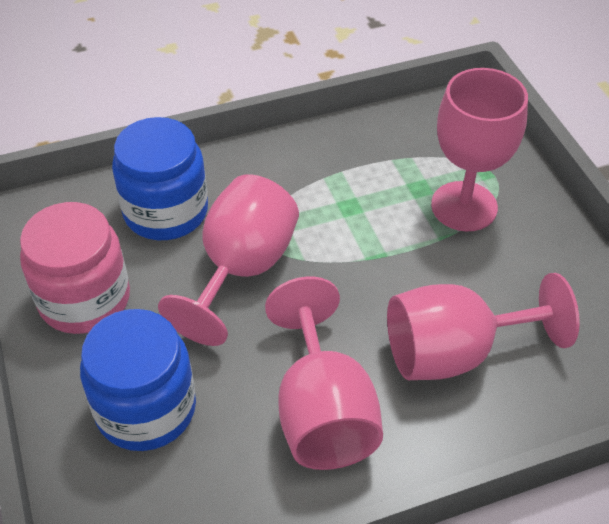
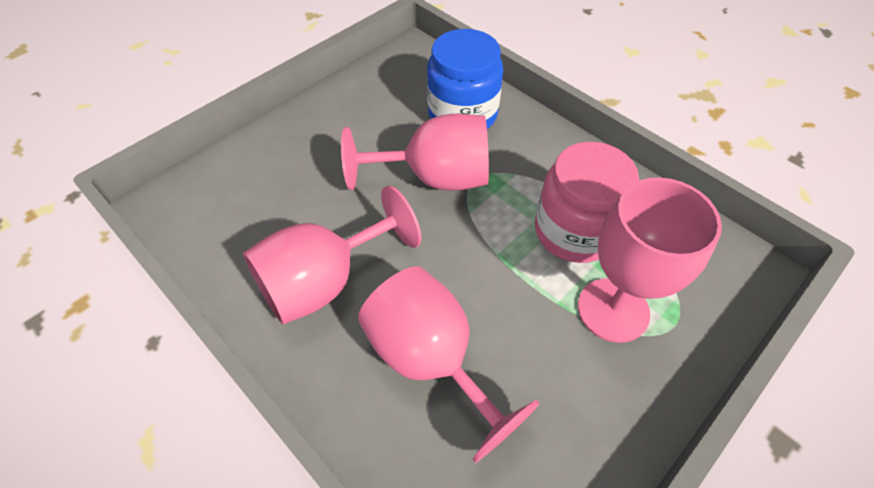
camera: 65 degrees right, 5 degrees up
pink jar [20,202,130,334] -> pink jar moved to [535,142,639,263]
blue jar [80,309,196,451] -> none

